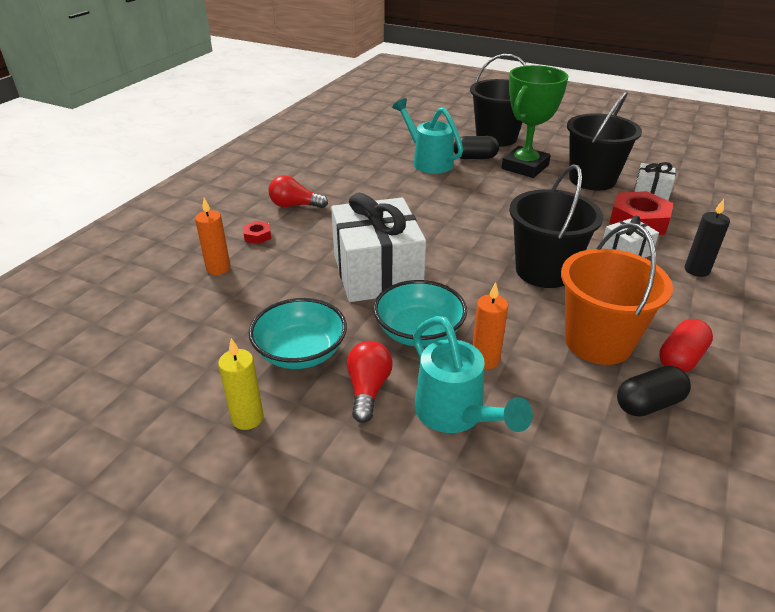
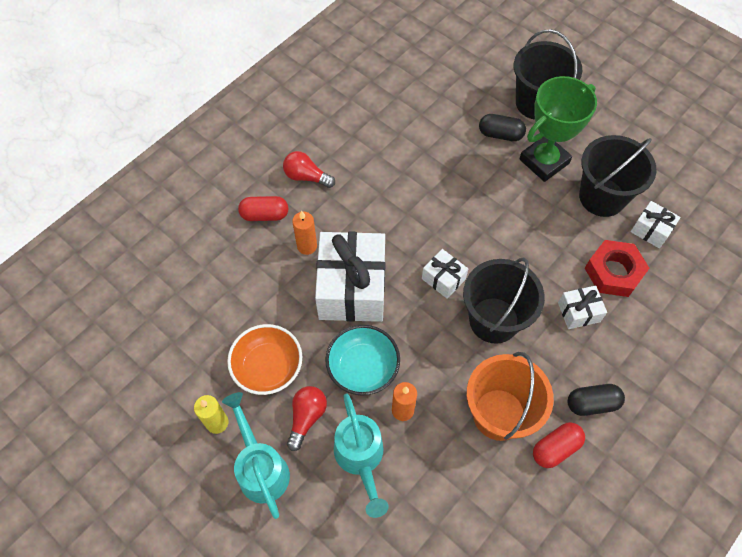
camera: 15 degrees right, 25 degrees up
orange candle [195,198,230,275] -> orange candle moved to [292,210,317,255]
red nut [243,221,271,244] -> red capsule [238,196,288,221]
turquoise bowl [249,298,347,369] -> orange bowl [227,324,302,395]
turquoise watering can [392,98,463,174] -> turquoise watering can moved to [222,392,290,519]
black capsule [617,366,691,416] -> black capsule moved to [568,384,625,416]
black candle [685,199,730,277] -> none
none -> white gift [422,249,468,299]

